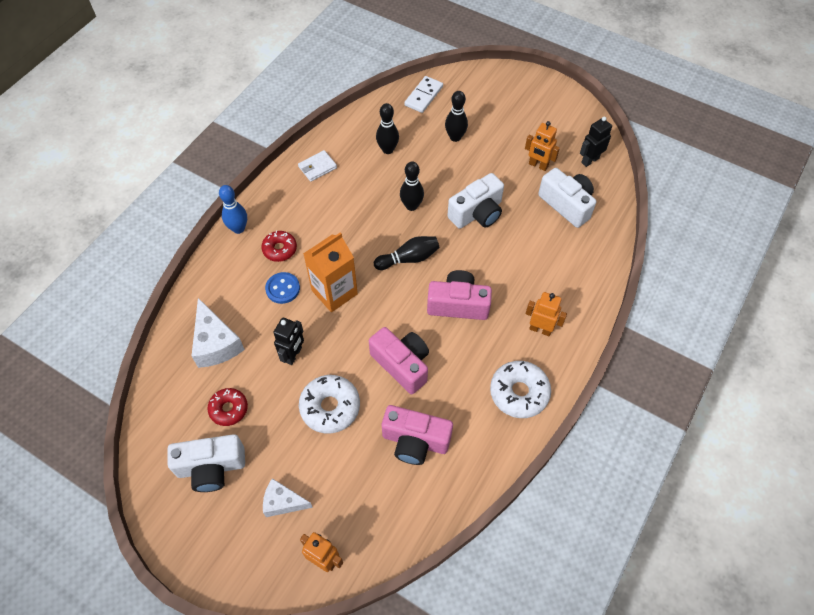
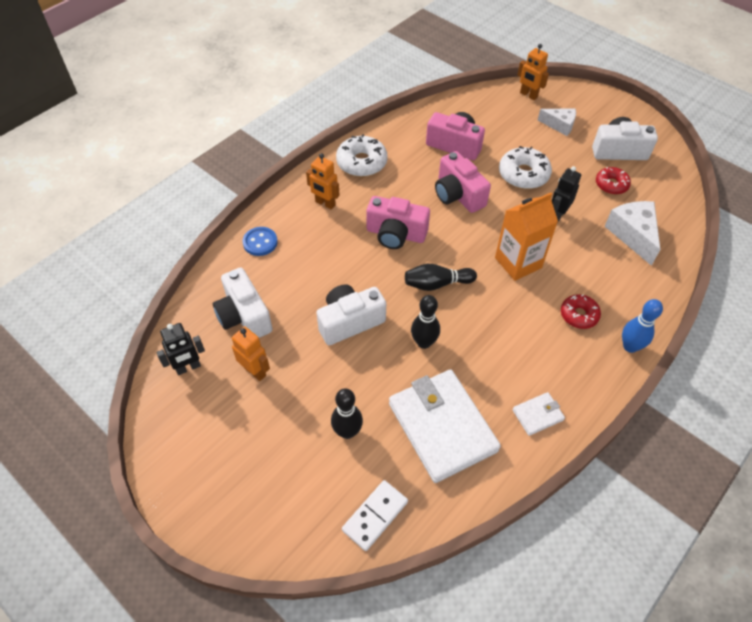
camera: 170 degrees left, 5 degrees down
blue button [265,272,300,304] -> blue button moved to [243,227,278,256]
black bowling pin [376,103,399,154] -> white wallet [389,369,501,483]

